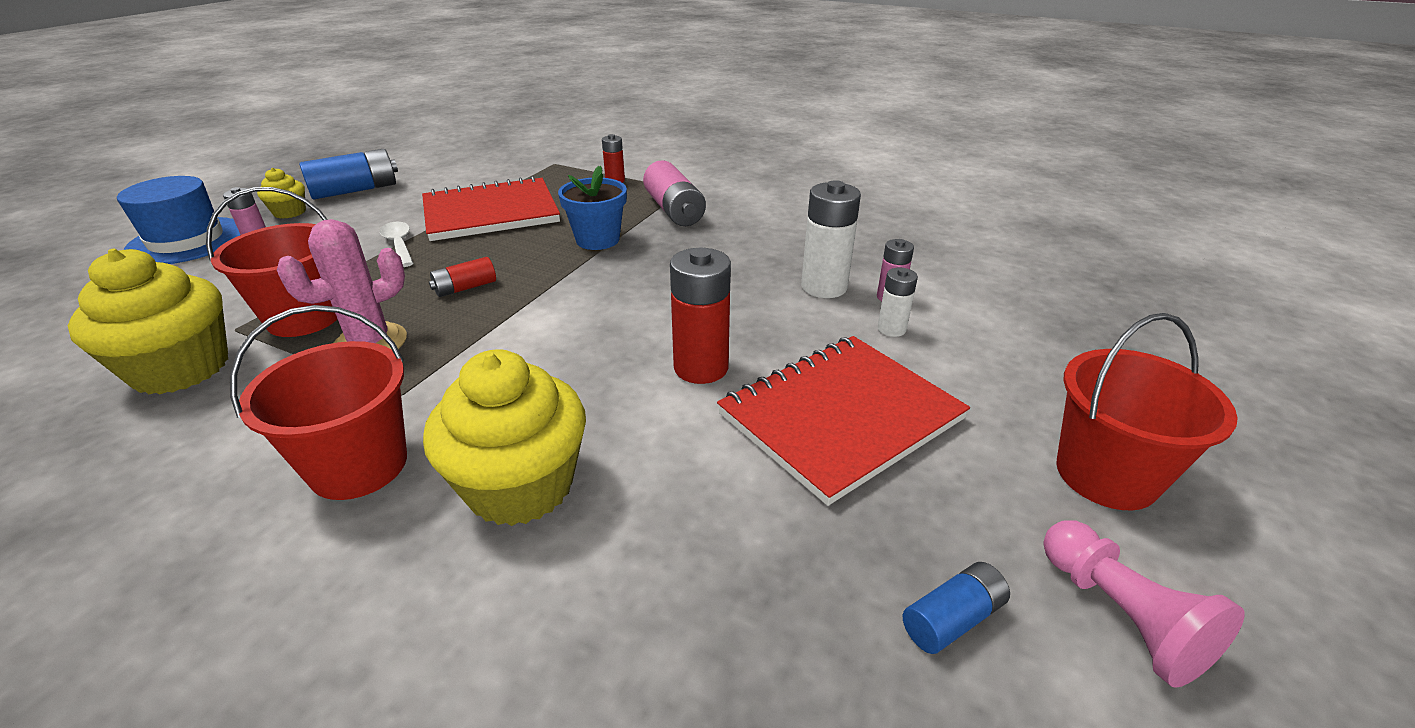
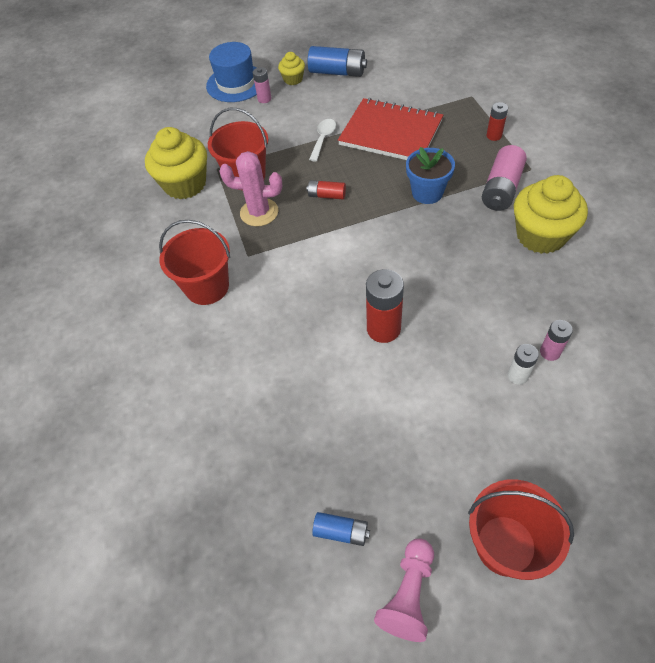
camera: 50 degrees right, 20 degrees up
yellow cupcake [423,349,586,526] -> yellow cupcake moved to [514,175,588,254]
red notebook [717,336,970,506] -> none
white battery [801,180,861,298] -> none

